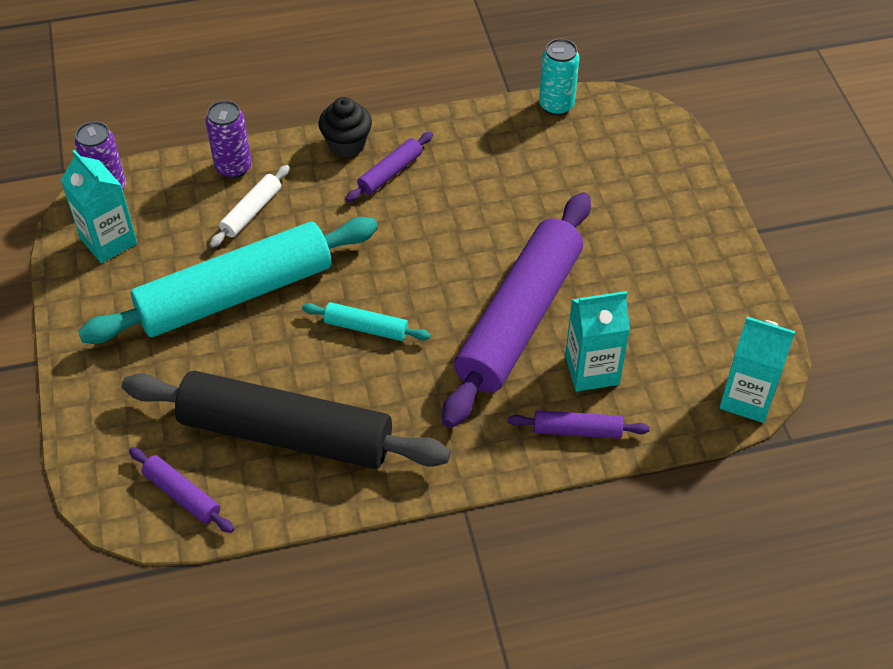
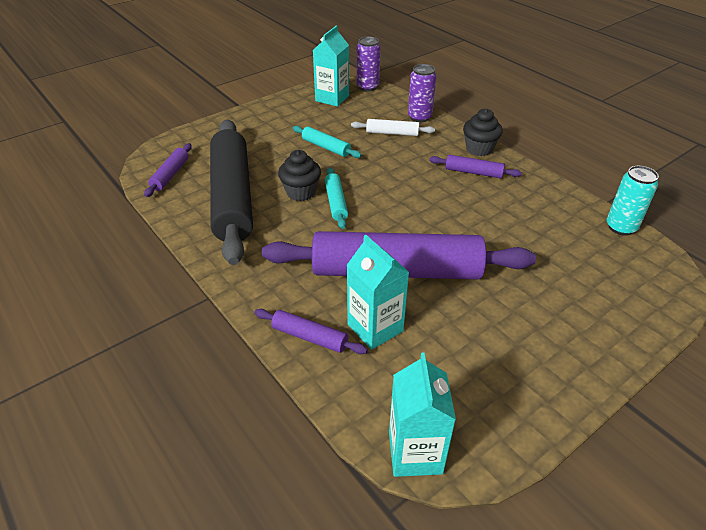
camera: 65 degrees right, 10 degrees down
turquoise rolling pin [78,217,378,344] -> turquoise rolling pin [293,126,362,158], size x0.42
purple rolling pin [508,410,650,439] -> purple rolling pin turned 45 degrees counterclockwise [254,309,368,354]
none -> black cupcake [278,150,321,201]

